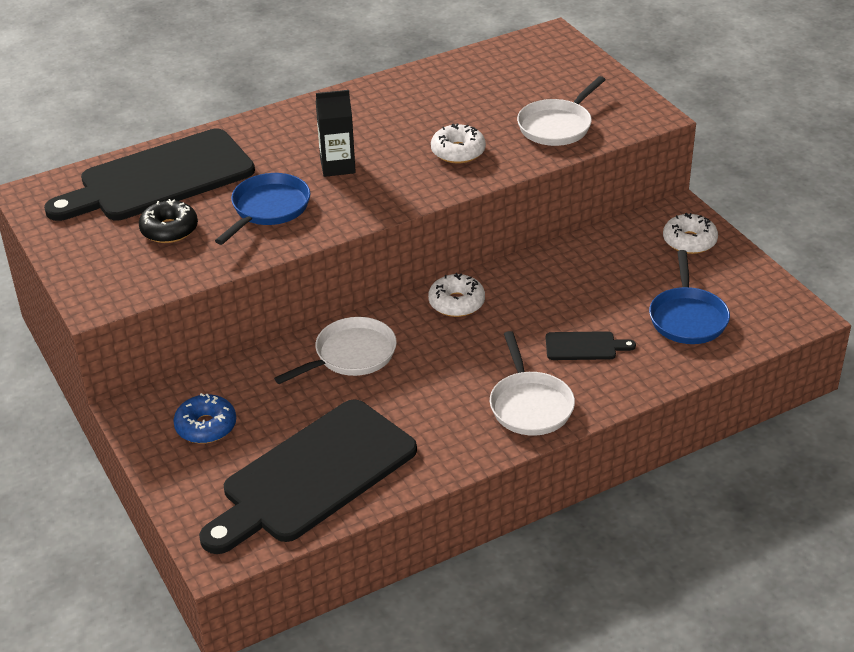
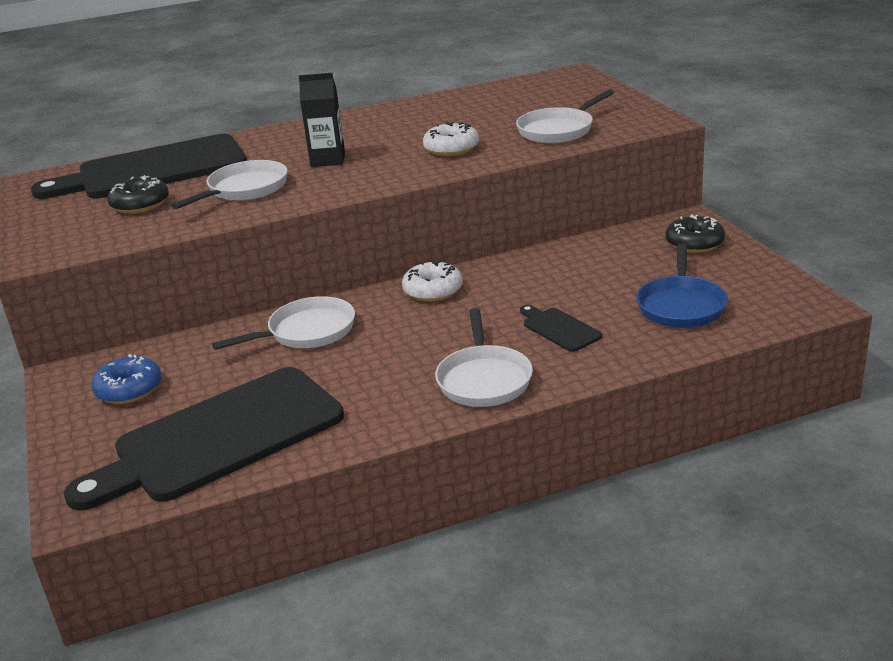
camera: 10 degrees right, 10 degrees down
blue pan [215,173,310,245] -> white pan [171,160,288,209]
black cutting board [546,331,636,360] -> black cutting board turned 135 degrees counterclockwise [520,305,602,352]
white donut [663,213,718,254] -> black donut [665,215,725,253]

